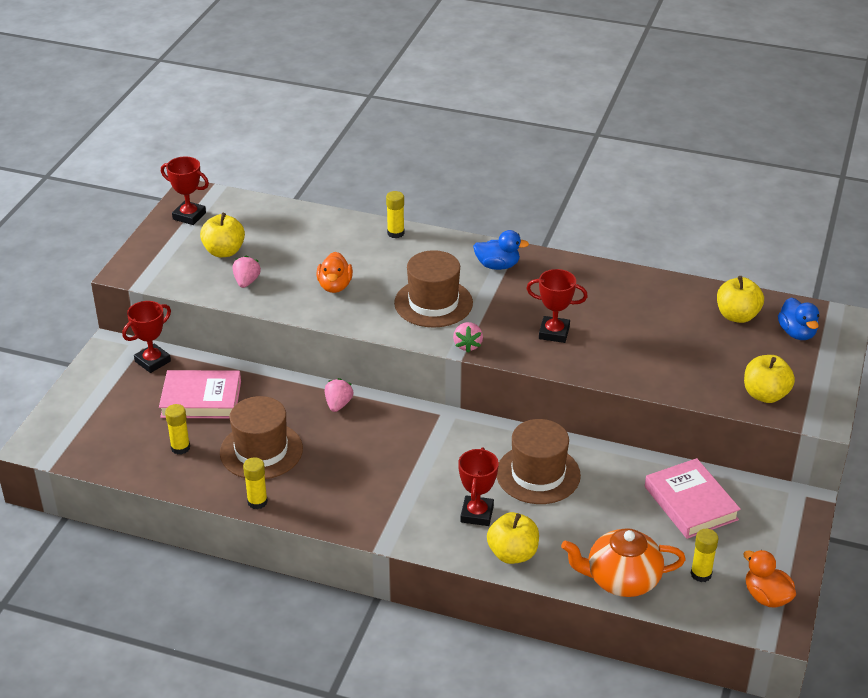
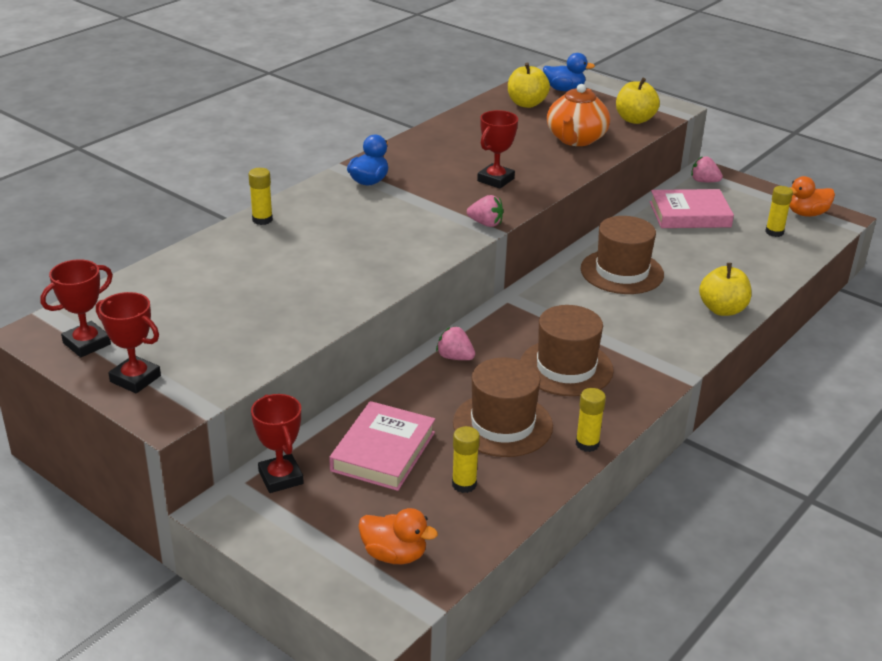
camera: 70 degrees left, 5 degrees down
yellow apple [200,213,245,257] -> none
pink strawberry [233,256,261,288] -> pink strawberry moved to [691,156,723,182]
orange duck [317,252,353,293] -> orange duck moved to [358,508,438,564]
brown hat [394,250,473,327] -> brown hat moved to [520,305,614,396]
red trophy [458,447,499,526] -> red trophy moved to [96,292,161,394]
orange teapot [561,528,686,597] -> orange teapot moved to [547,84,610,146]

